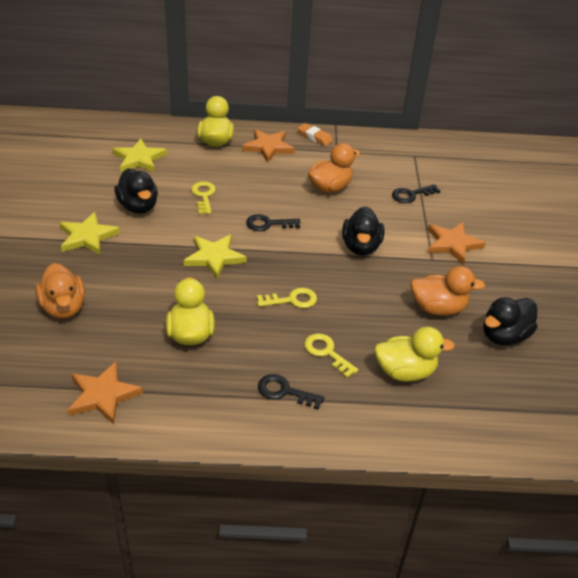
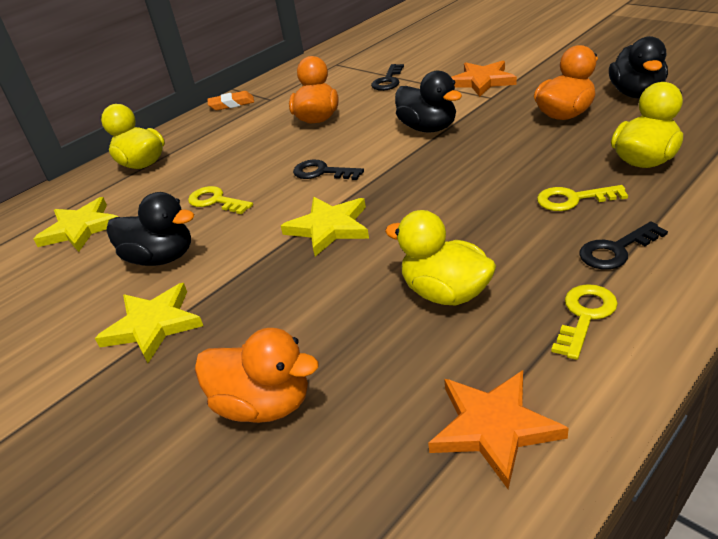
camera: 40 degrees left, 5 degrees down
orange star [242,129,295,163] -> none
black key [246,214,300,231] -> black key turned 75 degrees clockwise [293,160,364,180]
yellow key [257,288,317,308] -> yellow key moved to [551,284,618,360]

